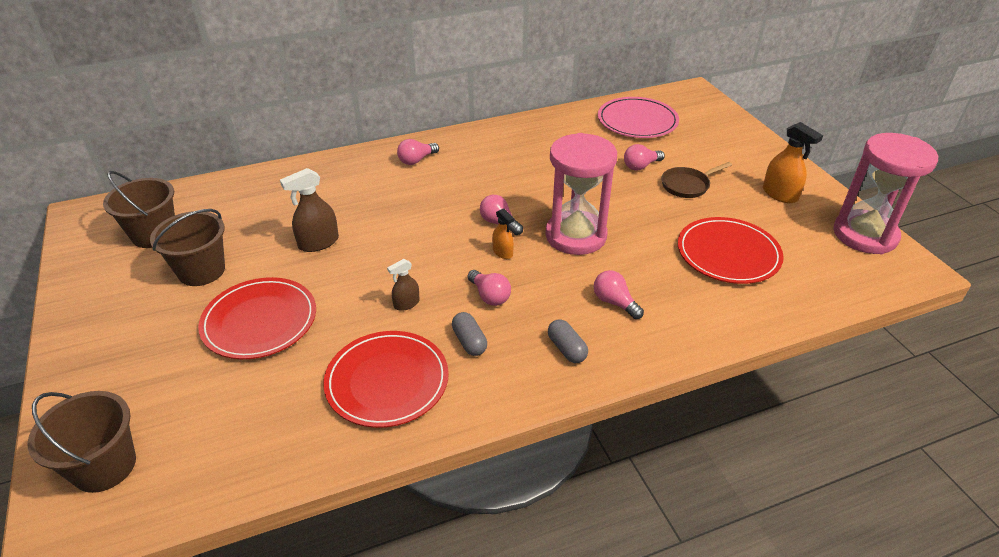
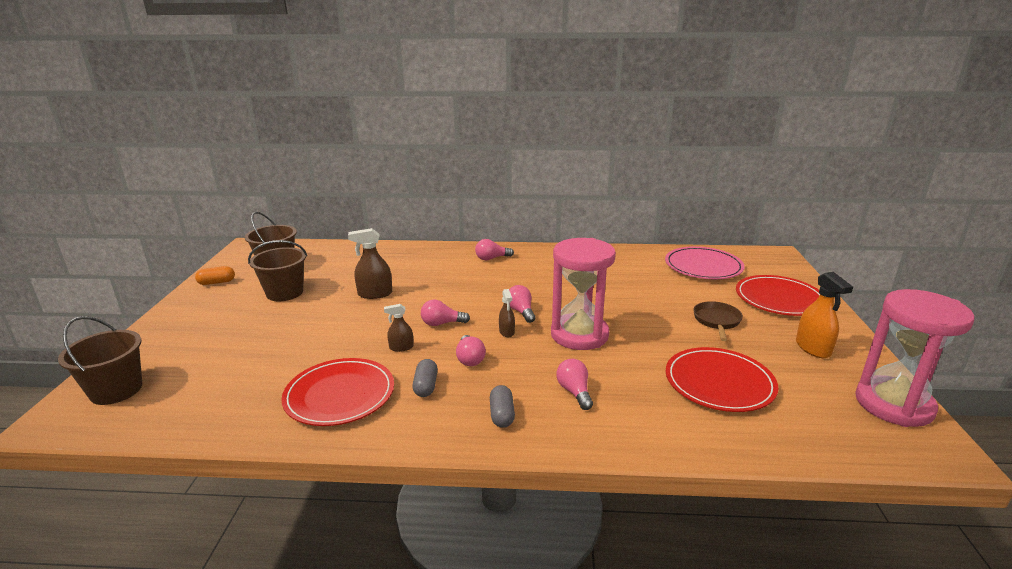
camera: 25 degrees right, 15 degrees down
red plate [198,277,316,359] -> red plate moved to [736,275,820,316]
orange spray bottle [492,208,514,259] -> brown spray bottle [499,289,515,337]
pink light bulb [624,144,665,170] -> pink light bulb moved to [421,299,470,326]
brown pan [661,162,732,198] -> brown pan turned 105 degrees clockwise [693,301,743,341]
none -> orange capsule [195,266,235,285]

